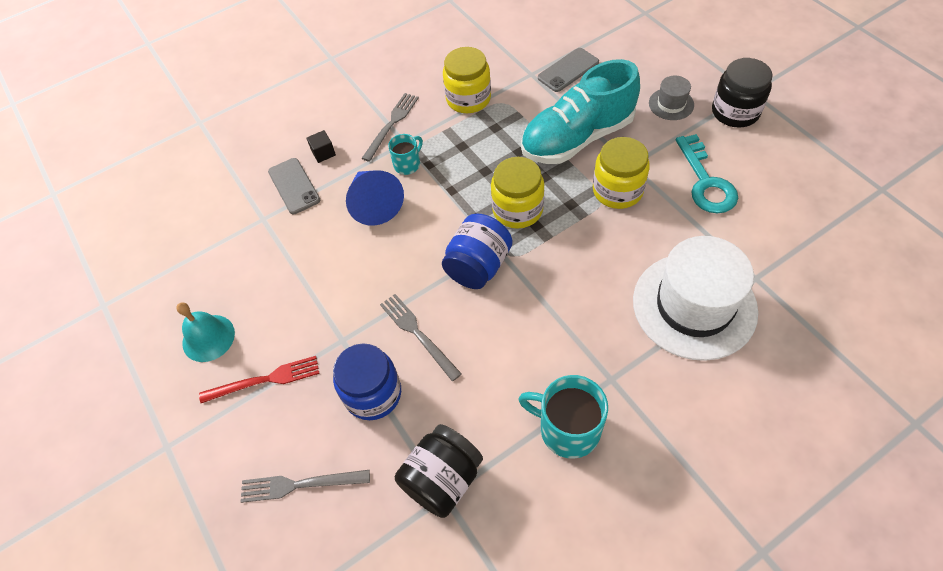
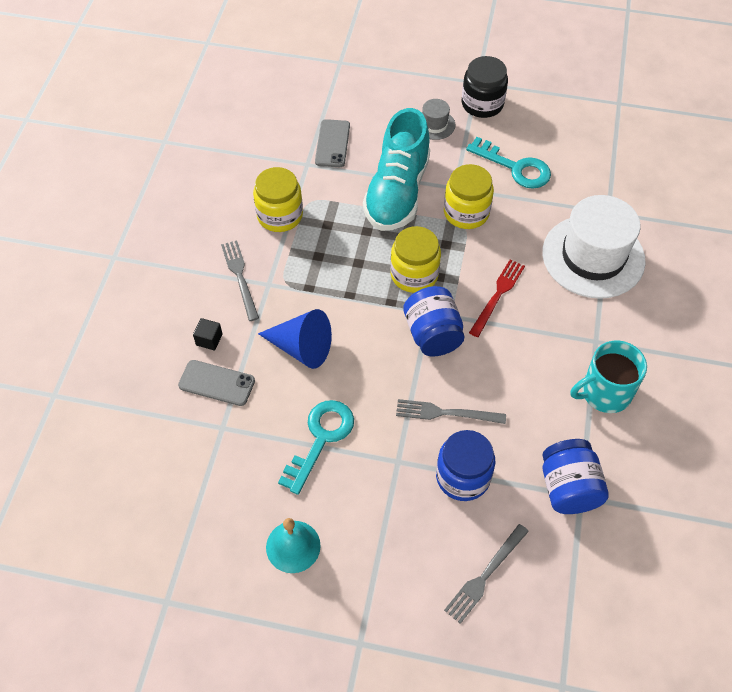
camera: 50 degrees left, 0 degrees up
red fork [199,356,320,403] -> red fork moved to [469,259,525,337]
turquoise mug [388,134,423,175] -> none
black jar [395,424,483,518] -> blue jar [542,439,609,514]
none -> turquoise key [278,400,354,495]

